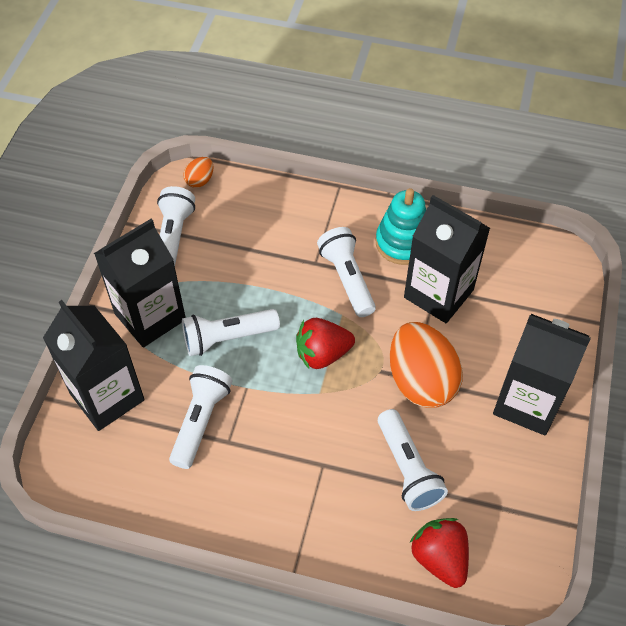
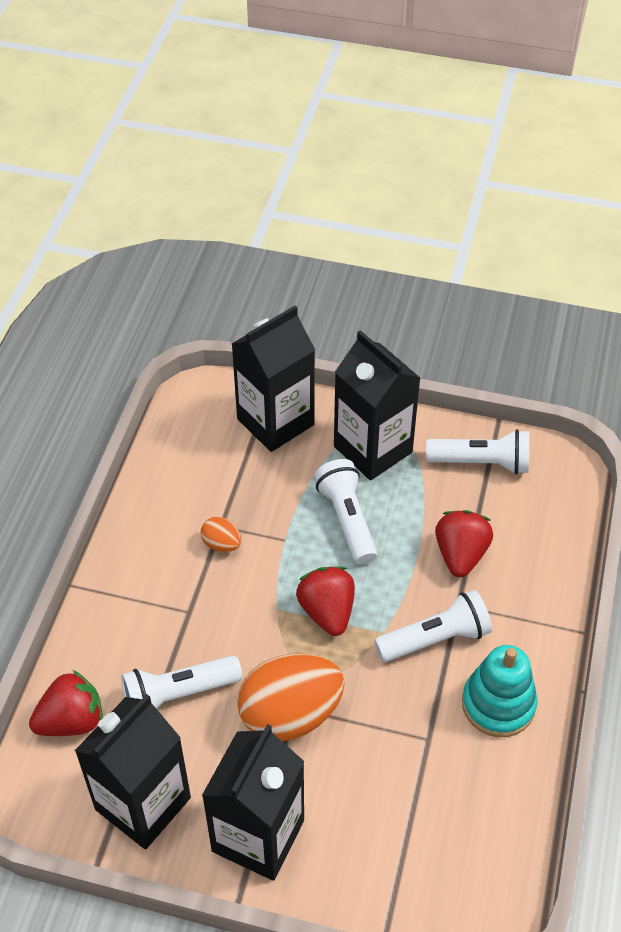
camera: 90 degrees right, 5 degrees down
white flashlight [169,365,232,469] -> none
orange egg [183,157,214,188] -> orange egg moved to [201,517,241,552]
black carton [404,195,490,323] -> black carton moved to [75,694,191,849]
none -> red strawberry [435,510,493,577]

